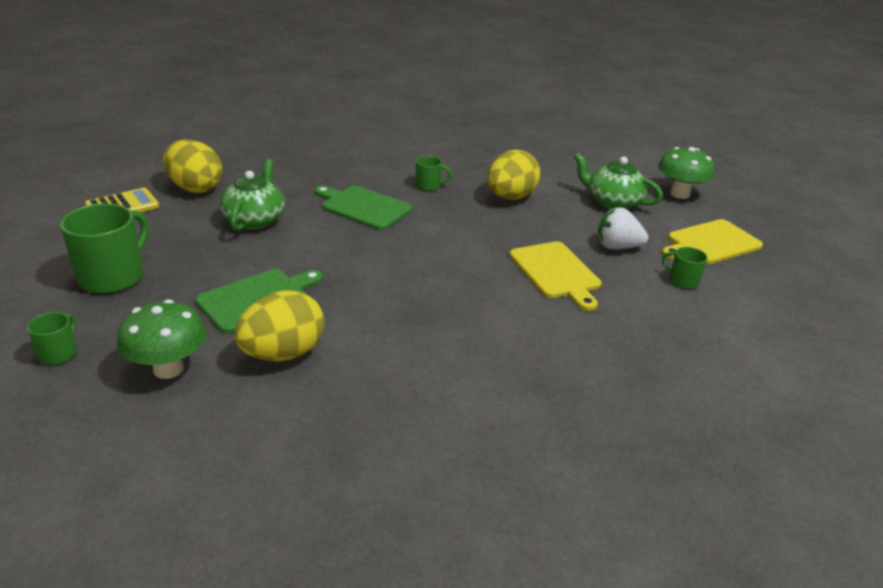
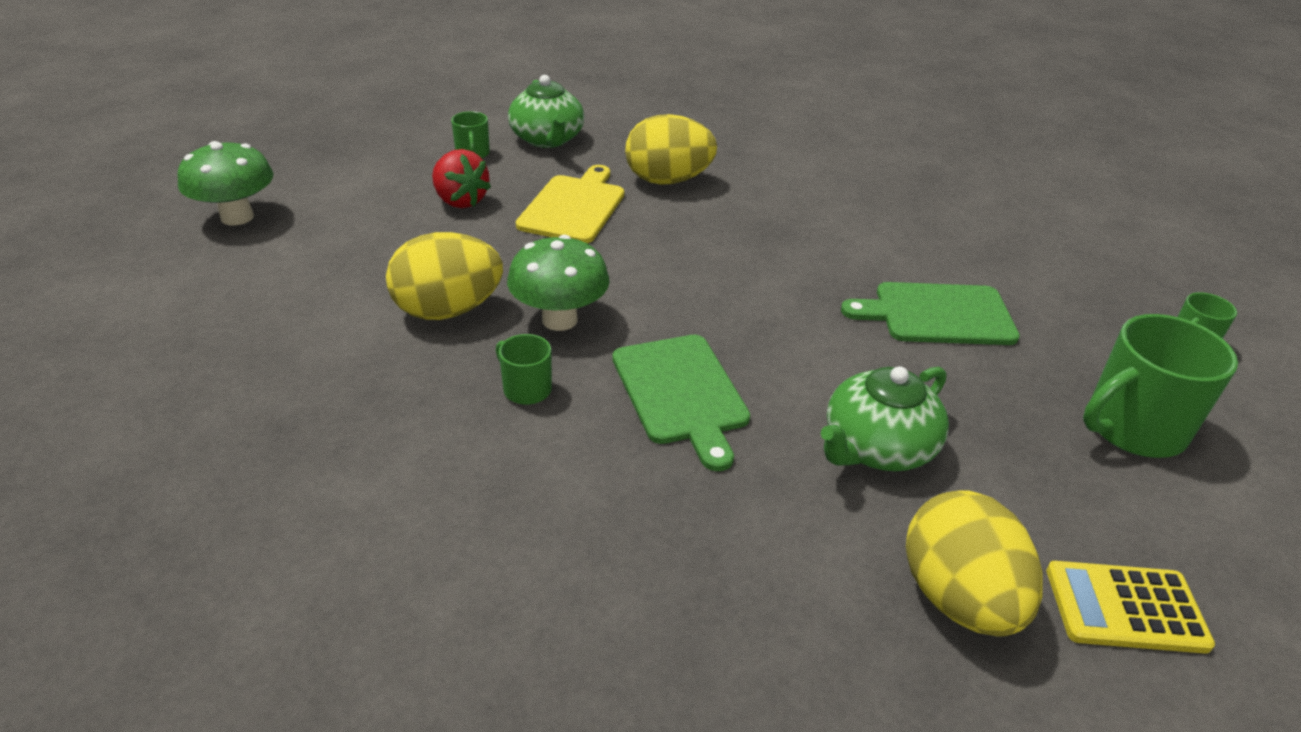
camera: 140 degrees left, 5 degrees up
green mushroom [117,299,206,379] -> green mushroom moved to [507,235,610,331]
yellow egg [234,290,325,362] -> yellow egg moved to [625,114,717,185]
green teapot [574,153,663,209] -> green teapot moved to [508,75,585,148]
white strawberry [598,207,648,250] -> red strawberry [432,149,491,208]
yellow cutting board [662,219,763,264] -> none

